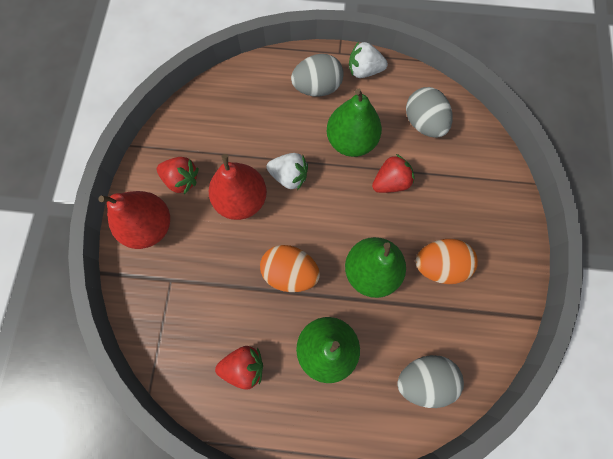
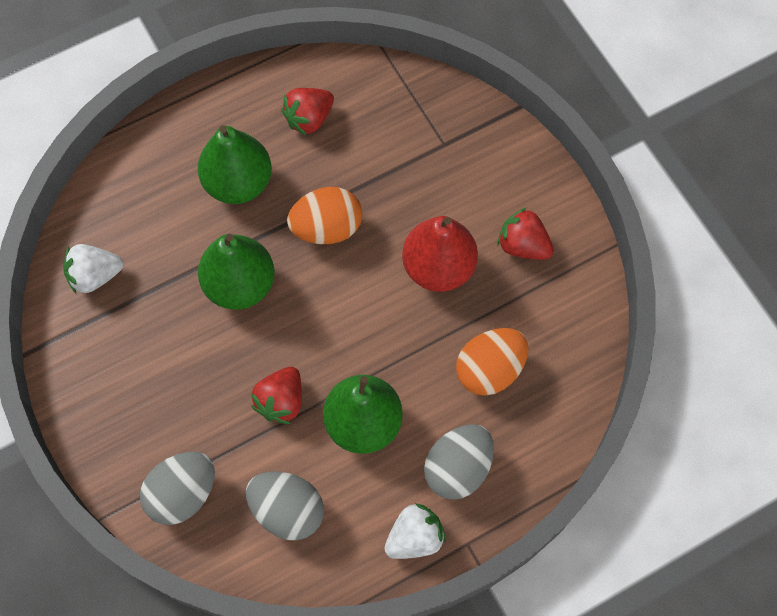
camera: 145 degrees right, 5 degrees down
red pear [99,191,170,249] -> none
red strawberry [157,157,199,194] -> red strawberry turned 45 degrees clockwise [497,207,554,260]
white strawberry [266,153,308,190] -> white strawberry moved to [63,244,123,294]
grey egg [397,355,464,408] -> grey egg moved to [140,452,215,525]
orange egg [415,239,478,284] -> orange egg moved to [456,328,529,396]

